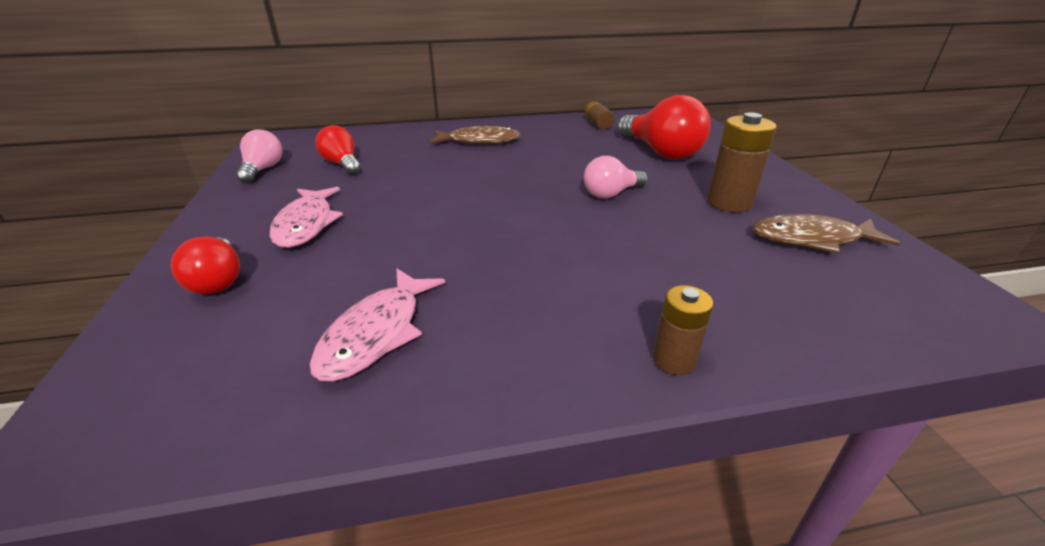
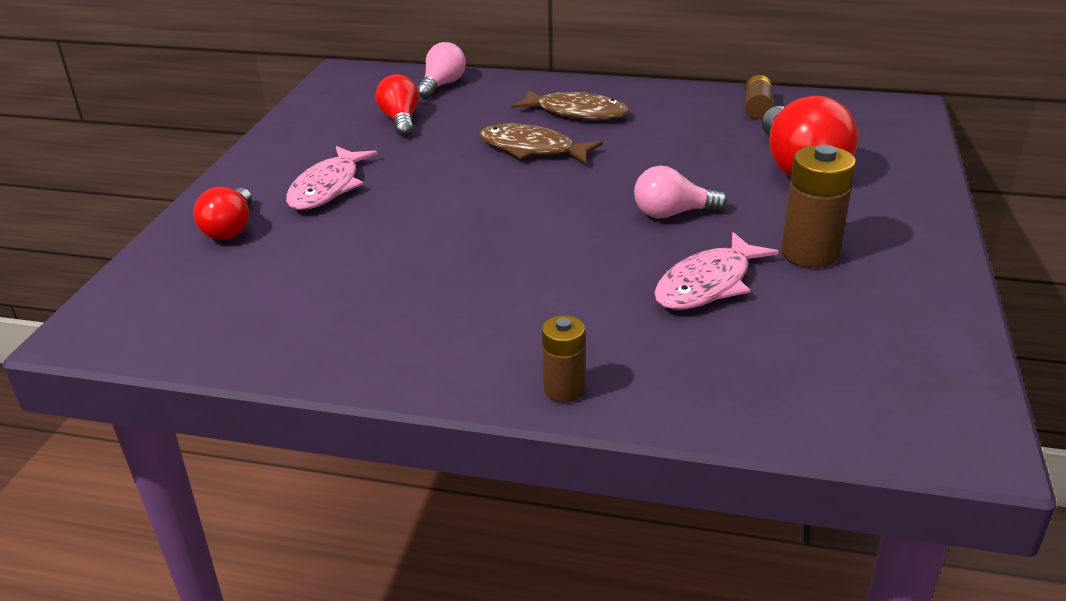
camera: 25 degrees right, 0 degrees up
pink light bulb [236,129,282,184] -> pink light bulb moved to [417,42,466,99]
pink fish [310,269,445,381] -> pink fish moved to [654,232,779,310]
brown fish [753,214,900,254] -> brown fish moved to [479,123,603,164]

